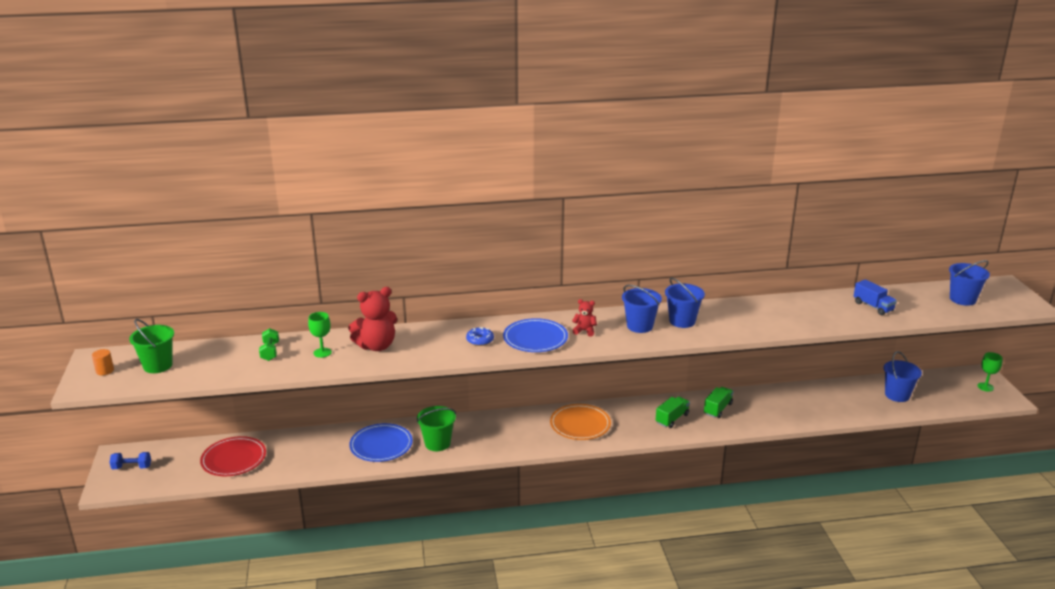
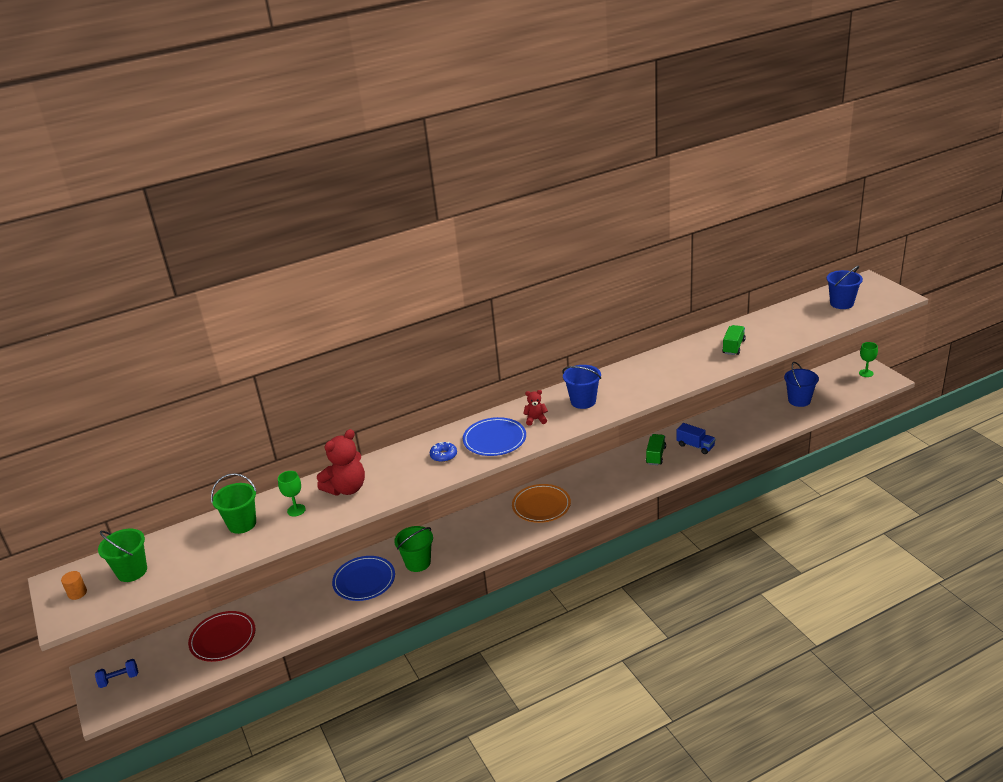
camera: 15 degrees left, 5 degrees up
green dumbbell [259,328,279,361] -> green bucket [211,473,257,534]
green truck [656,397,690,428] -> green truck moved to [722,325,746,355]
blue bucket [665,277,705,328] -> none
blue truck [854,279,897,315] -> blue truck moved to [677,423,715,454]

